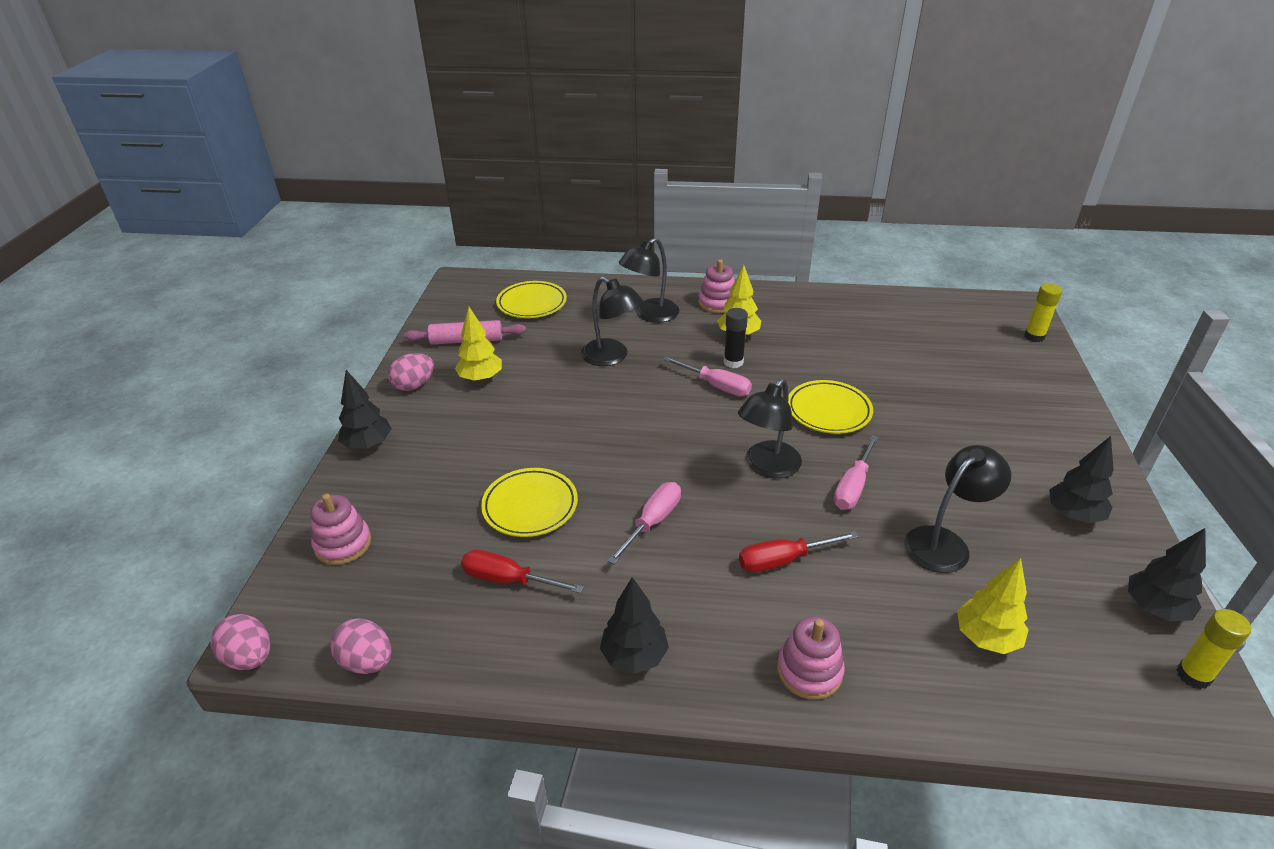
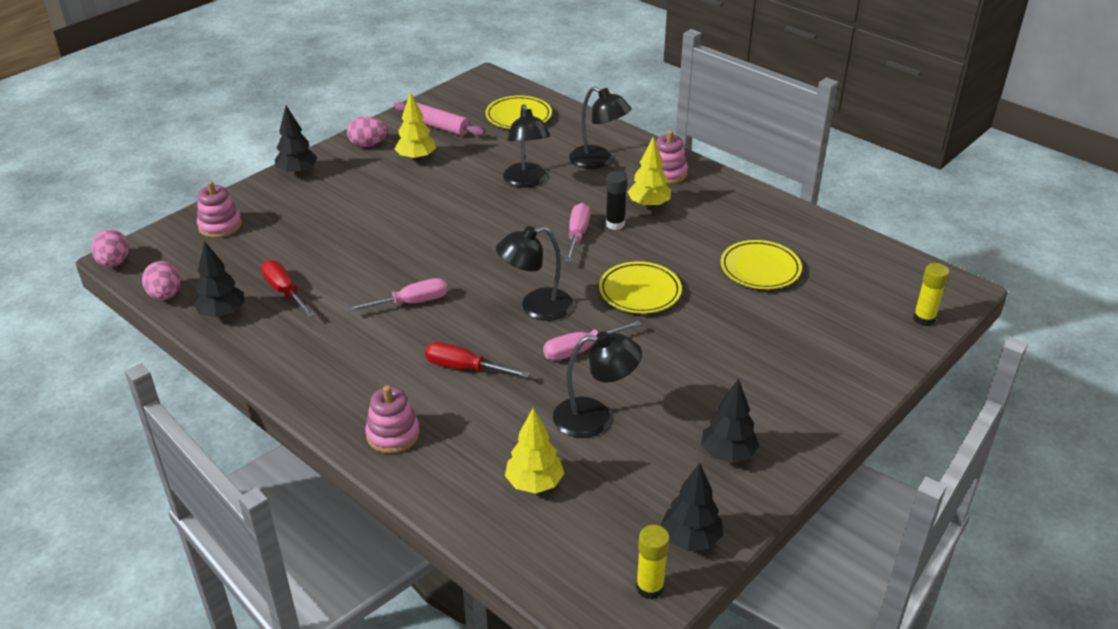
camera: 35 degrees right, 0 degrees up
yellow plate [481,468,578,537] -> yellow plate moved to [721,240,802,289]
black tree [600,577,669,674] -> black tree moved to [193,241,244,318]
black lamp [619,238,679,323] -> black lamp turned 135 degrees counterclockwise [569,87,632,169]
pink screwdriver [663,356,752,396] -> pink screwdriver turned 150 degrees counterclockwise [565,203,590,263]

